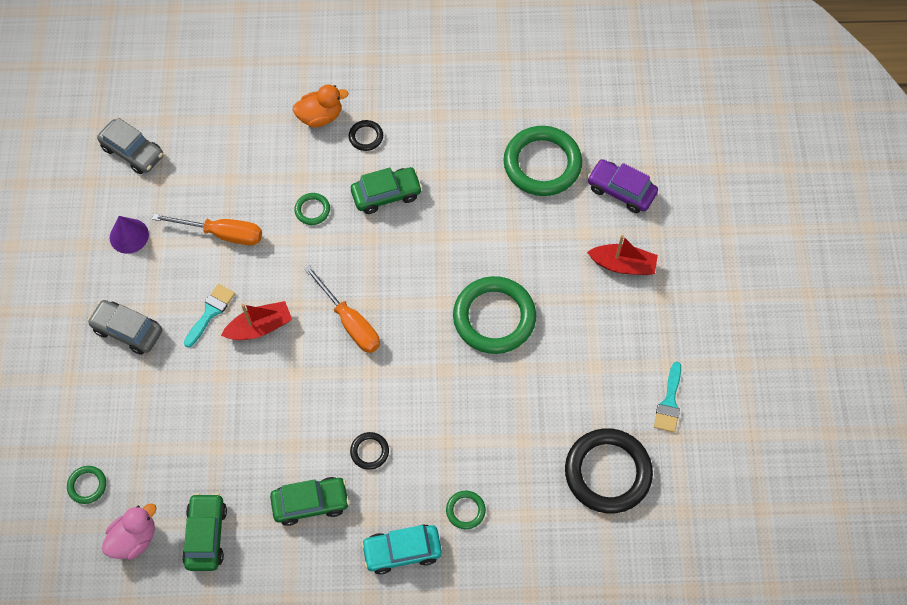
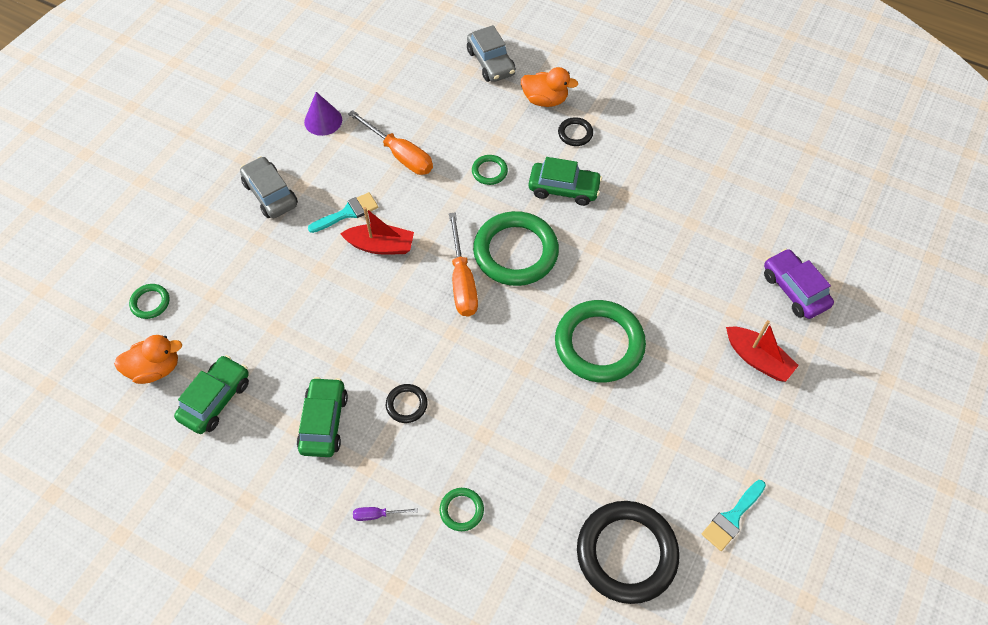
camera: 30 degrees right, 5 degrees down
grey car [97,118,163,174] -> grey car moved to [467,25,516,82]
pink duck [102,504,157,560] -> orange duck [114,335,182,384]
green car [270,477,349,526] -> green car turned 105 degrees counterclockwise [297,377,348,457]
turquoise car [361,524,442,575] -> purple screwdriver [353,507,418,521]
green ring [503,126,582,196] -> green ring moved to [473,211,559,286]

